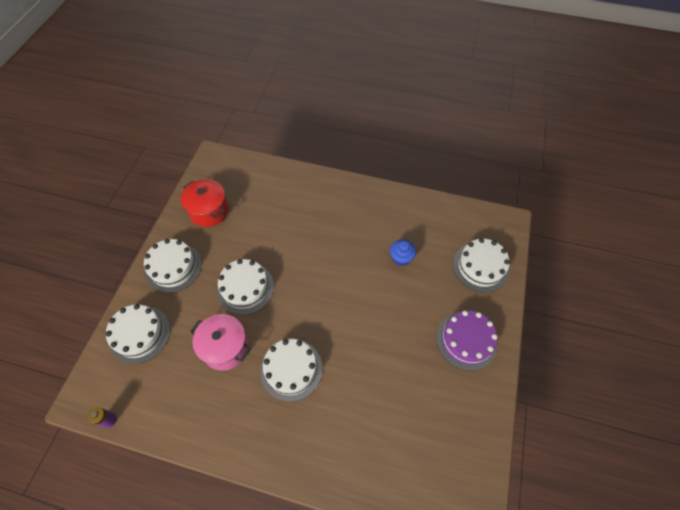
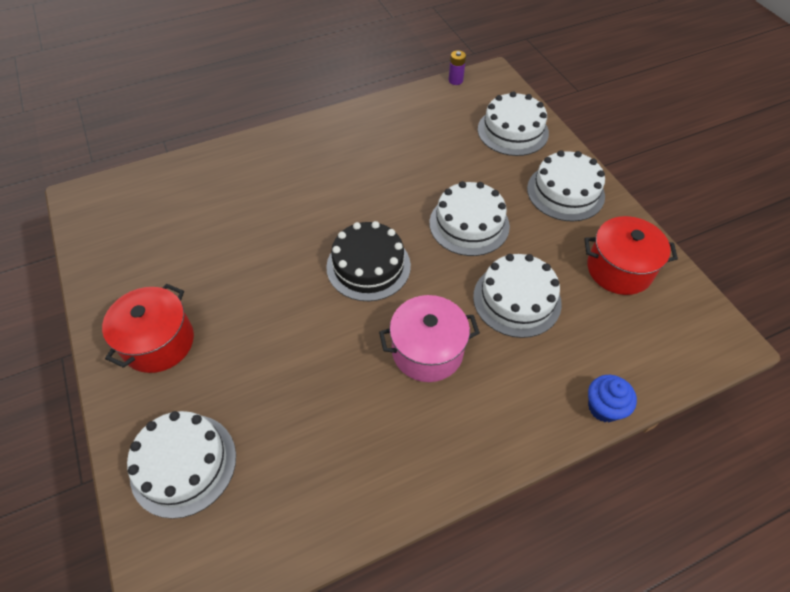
camera: 140 degrees right, 5 degrees down
pink pot [190,314,251,371] -> pink pot moved to [379,295,480,382]
white cake [260,339,322,402] -> white cake moved to [473,254,562,338]
blue cupcake [390,240,416,266] -> blue cupcake moved to [588,375,637,422]
purple cake [436,310,498,371] -> red pot [102,284,194,373]
none -> black cake [326,221,411,301]

